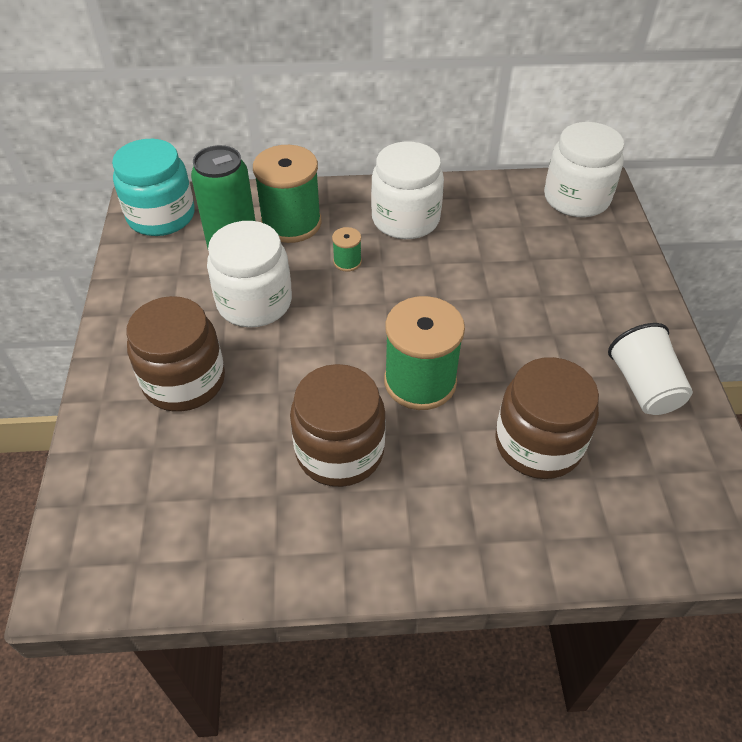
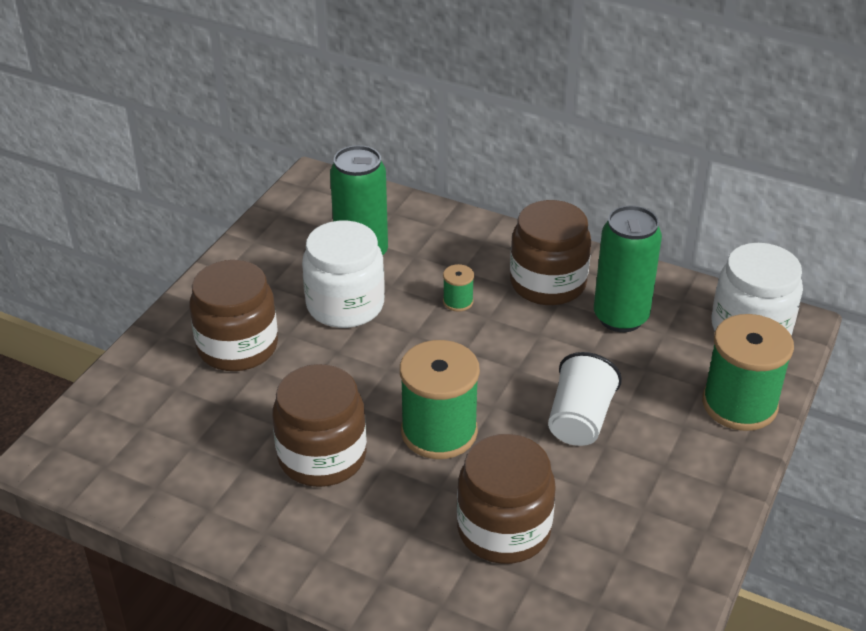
camera: 30 degrees right, 10 degrees down
turquoise jar [112,139,195,236] -> none
green spool [253,145,322,243] -> green spool moved to [702,314,794,431]
white jar [371,142,444,239] -> brown jar [510,200,591,305]
white cup [608,323,693,415] -> white cup moved to [548,352,622,446]
none -> green can [594,205,662,332]

